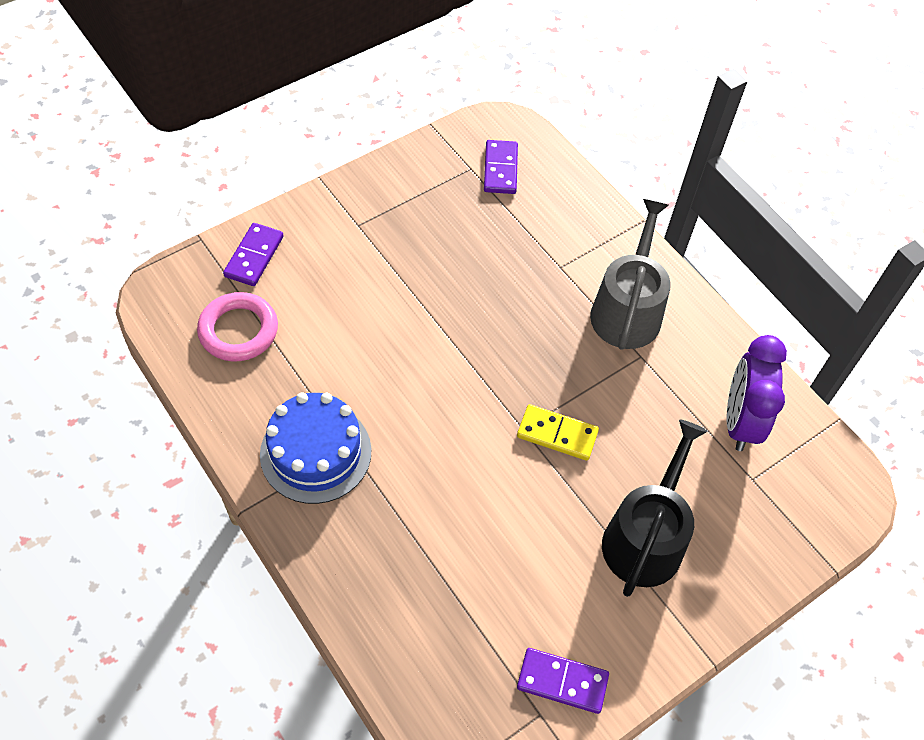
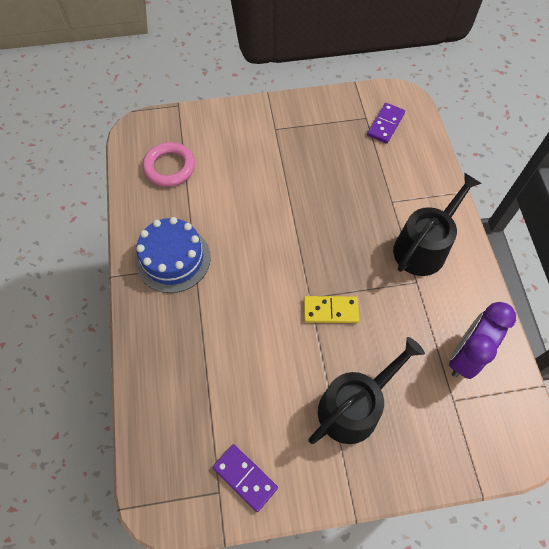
camera: 30 degrees right, 5 degrees up
purple domino [223,223,284,286] -> none
yellow domino [517,404,599,461] -> yellow domino turned 45 degrees counterclockwise [304,296,359,323]
grey watering can [590,199,671,350] -> black watering can [393,173,482,276]

